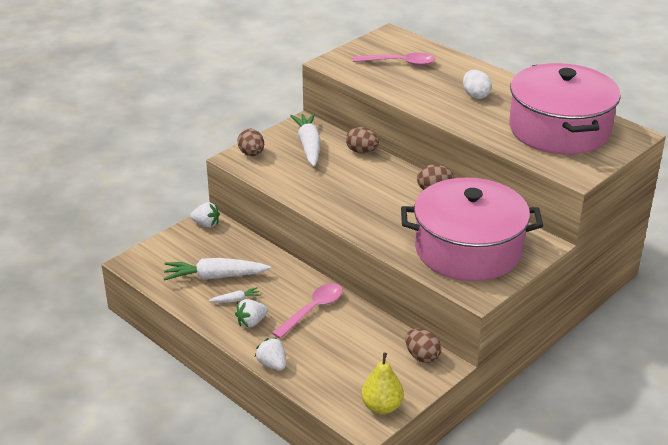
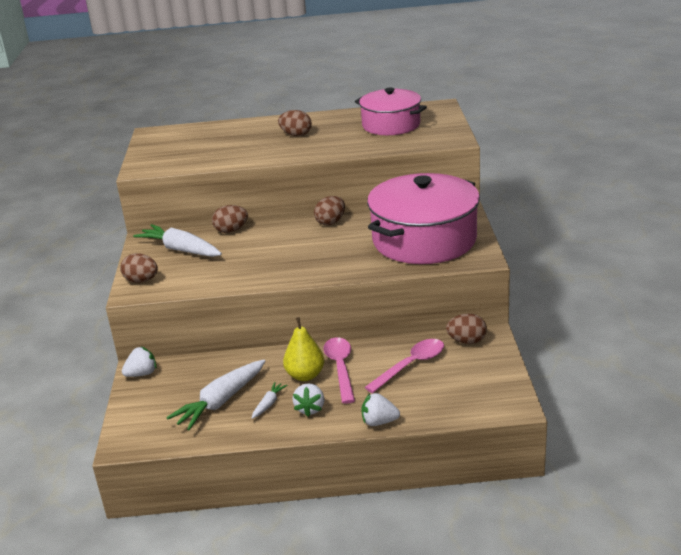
camera: 45 degrees left, 5 degrees down
pink spoon [353,53,435,66] -> pink spoon moved to [364,339,444,393]
yellow pear [361,352,404,414] -> yellow pear moved to [283,317,324,381]
white egg [463,70,492,99] -> brown egg [278,110,312,136]
pink pot [509,63,621,155] -> pink pot [355,88,427,135], size x0.62

